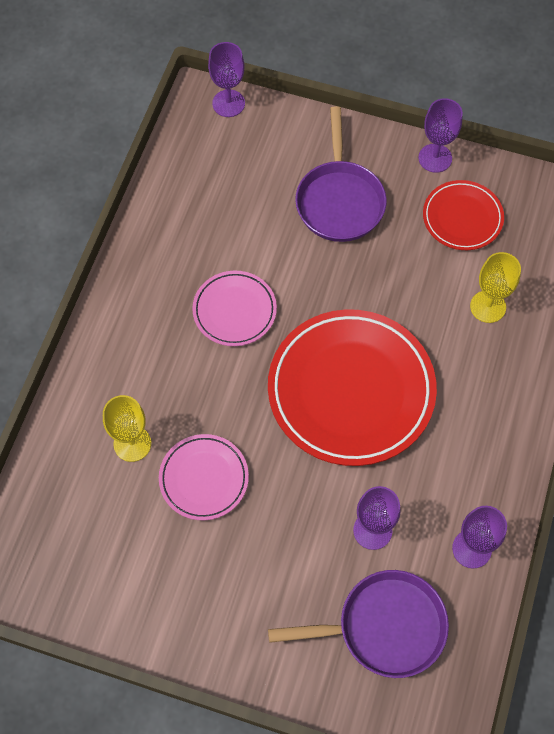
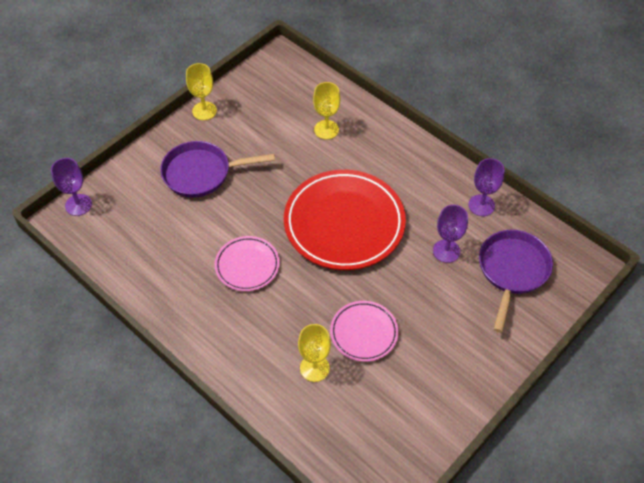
camera: 65 degrees left, 10 degrees down
purple pan [295,106,387,242] -> purple pan turned 150 degrees clockwise [160,141,275,197]
purple goblet [418,98,463,173] -> yellow goblet [186,63,217,120]
red plate [423,180,504,250] -> none

